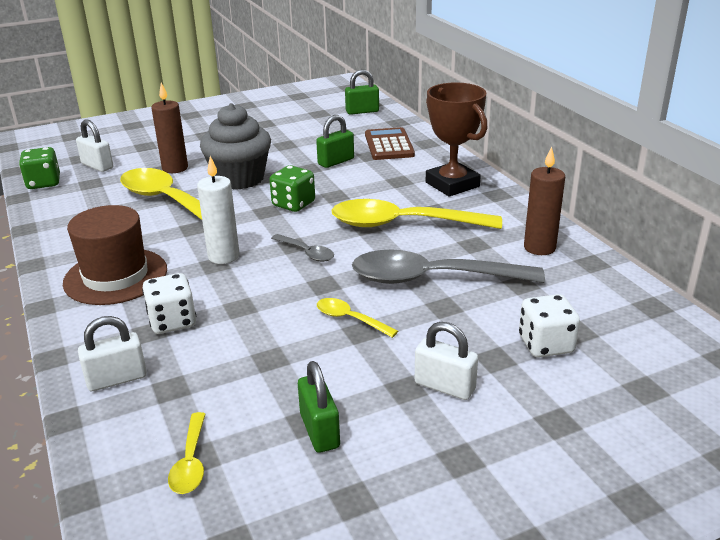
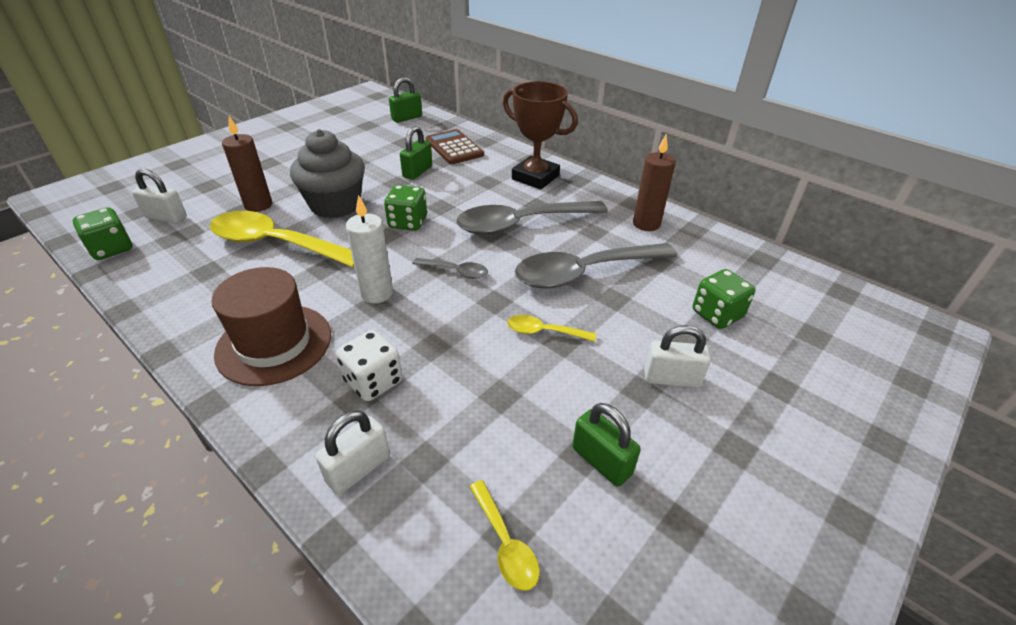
camera: 25 degrees left, 10 degrees up
yellow spoon [331,199,502,229] -> grey spoon [456,201,608,235]
white dice [519,294,580,357] -> green dice [693,269,755,329]

